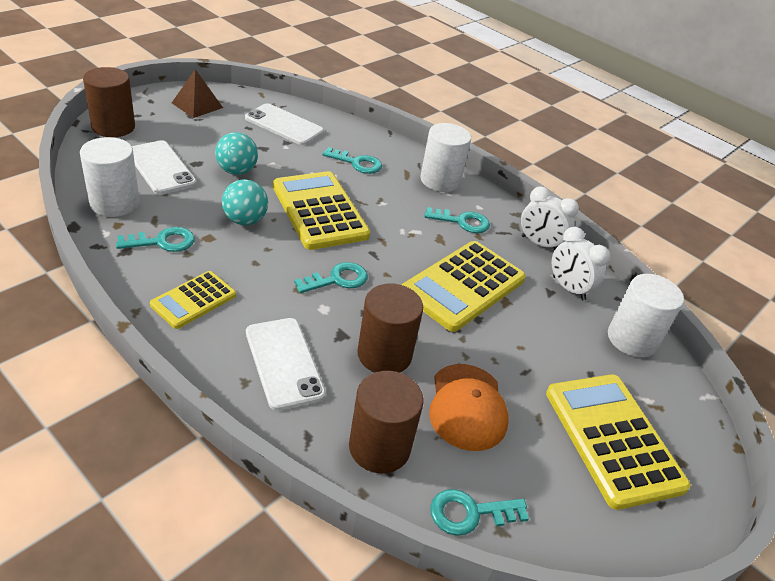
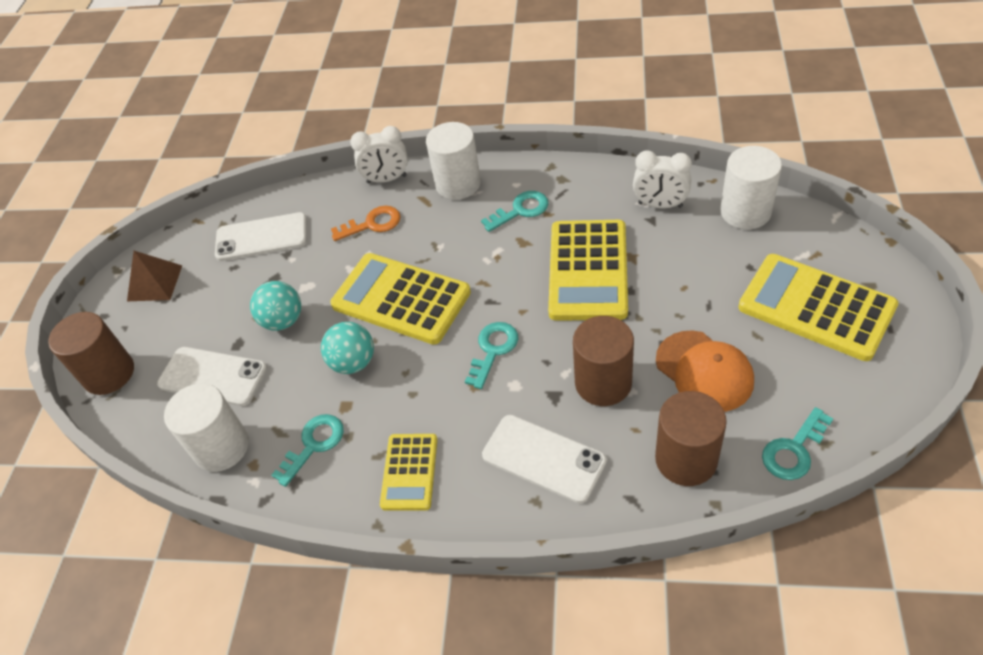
camera: 25 degrees left, 10 degrees up
turquoise key [322,147,382,174] -> orange key [331,206,401,241]
white clock [521,186,579,250] -> white clock moved to [350,126,408,184]

